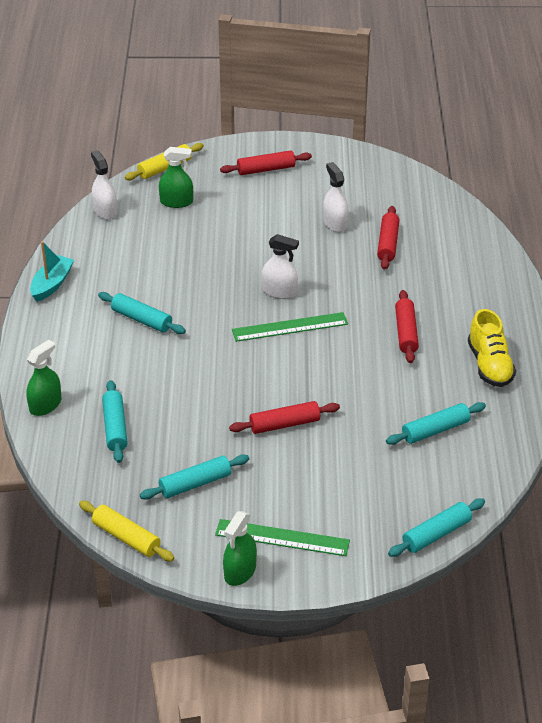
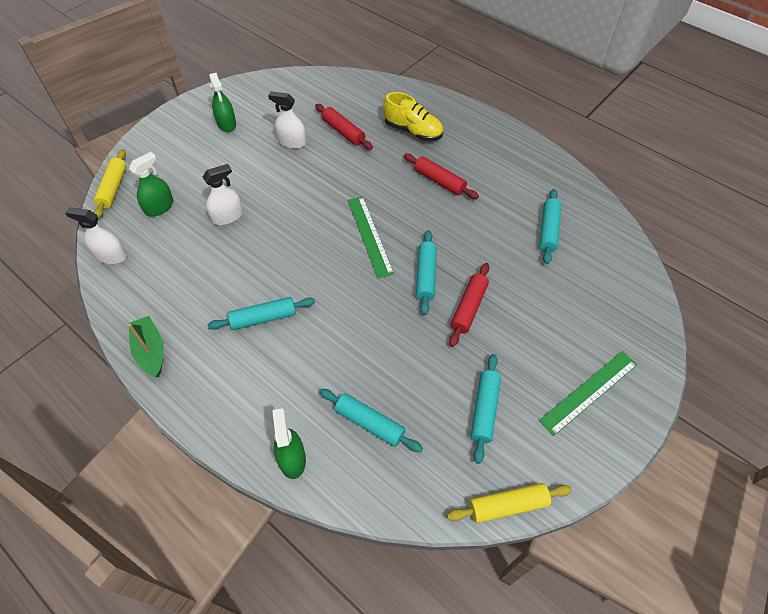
camera: 50 degrees left, 15 degrees up
turquoise boat [30,241,74,302] -> green boat [128,316,164,377]
red rolling pin [220,150,312,175] -> none
green spray bottle [223,511,257,586] -> green spray bottle moved to [209,73,236,132]
green ruler [232,312,348,342] -> green ruler turned 45 degrees counterclockwise [348,196,394,278]
white spray bottle [262,234,299,299] -> white spray bottle moved to [203,164,243,225]
turquoise rolling pin [388,498,485,557] -> turquoise rolling pin moved to [416,230,437,315]
yellow shoe [468,309,516,387] -> yellow shoe moved to [383,92,443,141]

